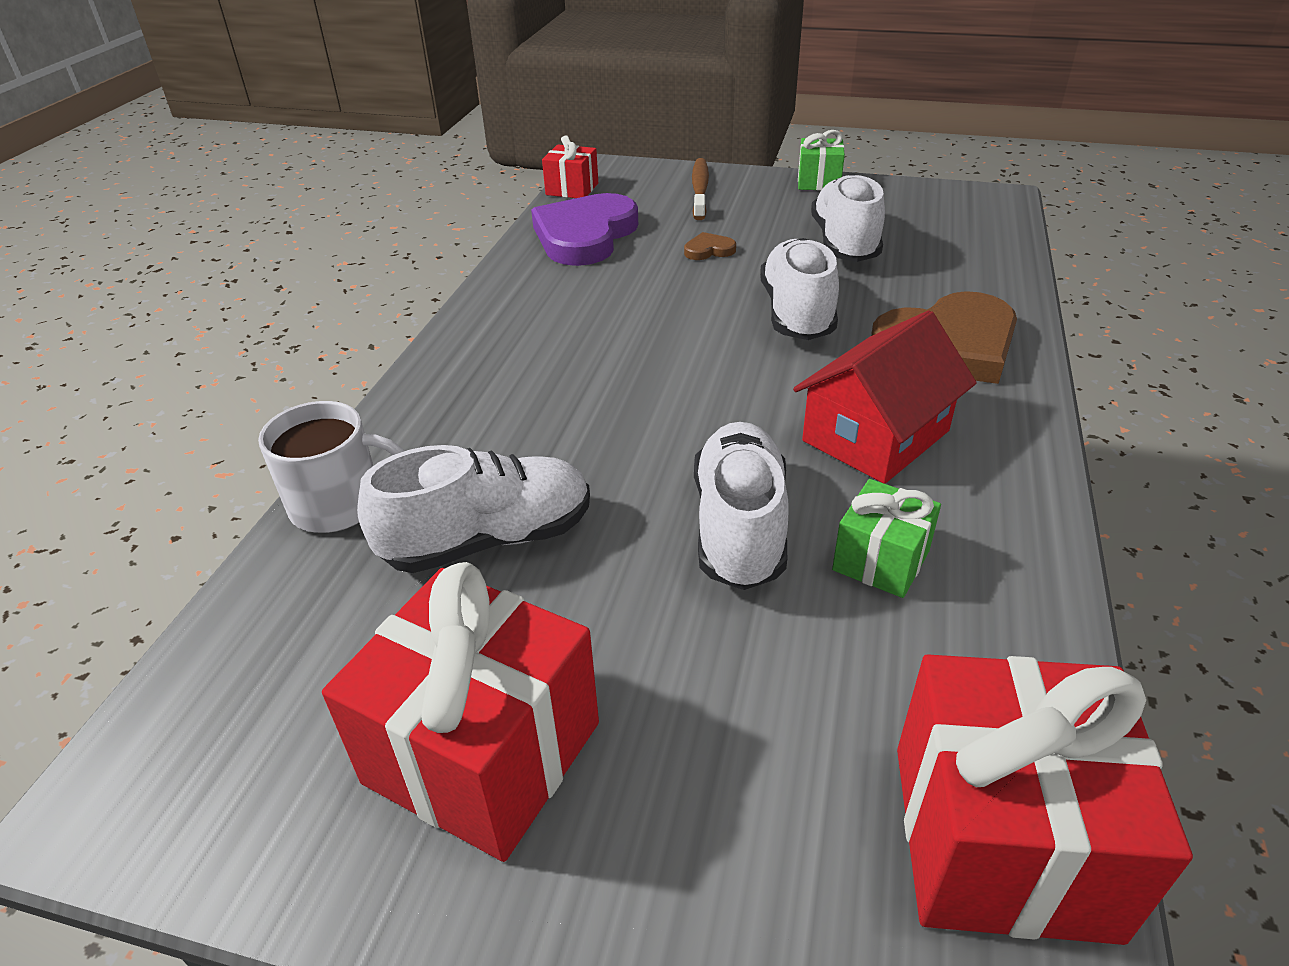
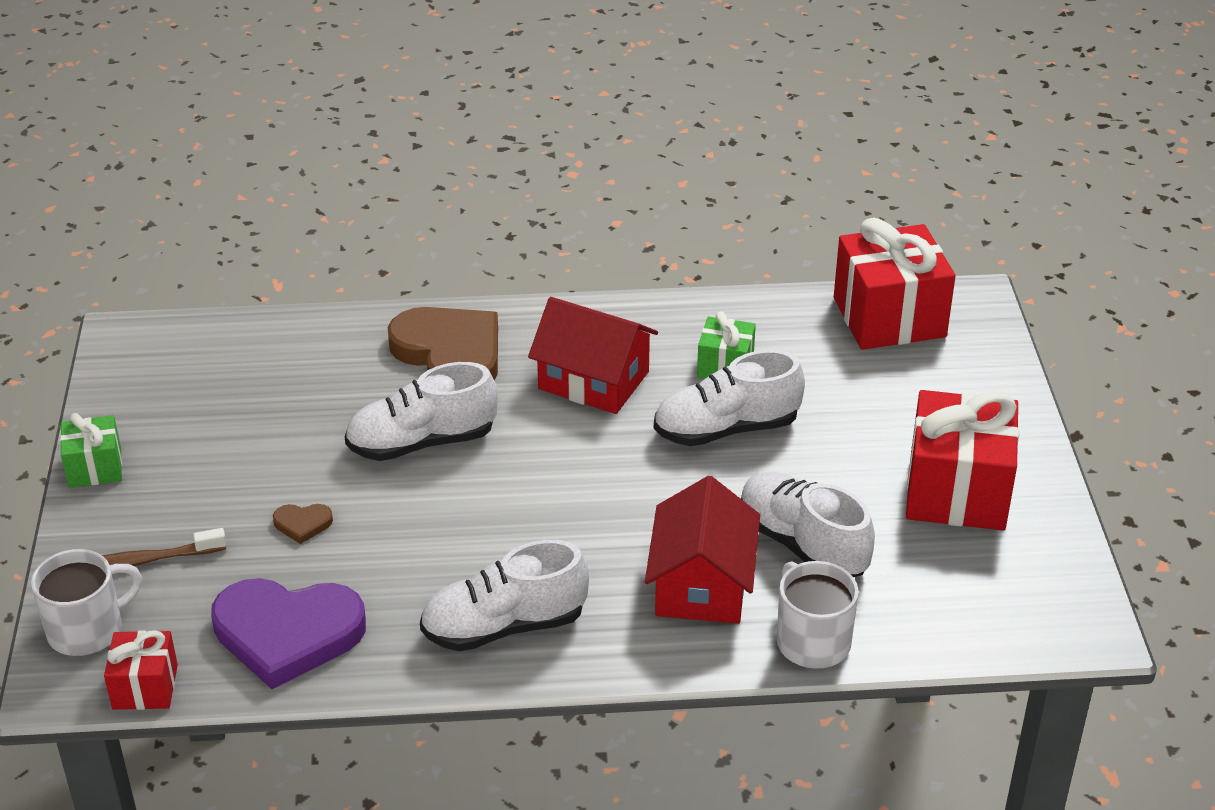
camera: 110 degrees left, 0 degrees up
brown heart [684,232,736,260] -> brown heart turned 60 degrees counterclockwise [273,504,333,544]
white shoe [811,173,885,262] -> white shoe moved to [420,540,589,651]
none -> white mug [31,549,142,656]
none -> red house [645,476,760,624]

